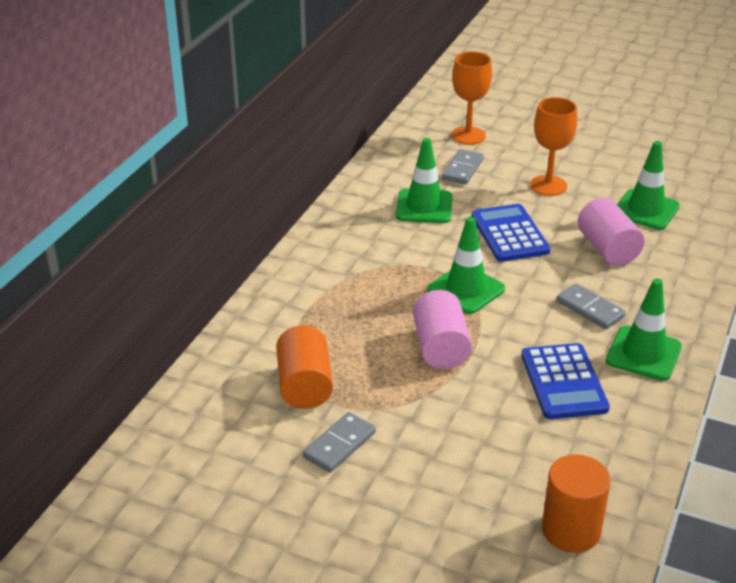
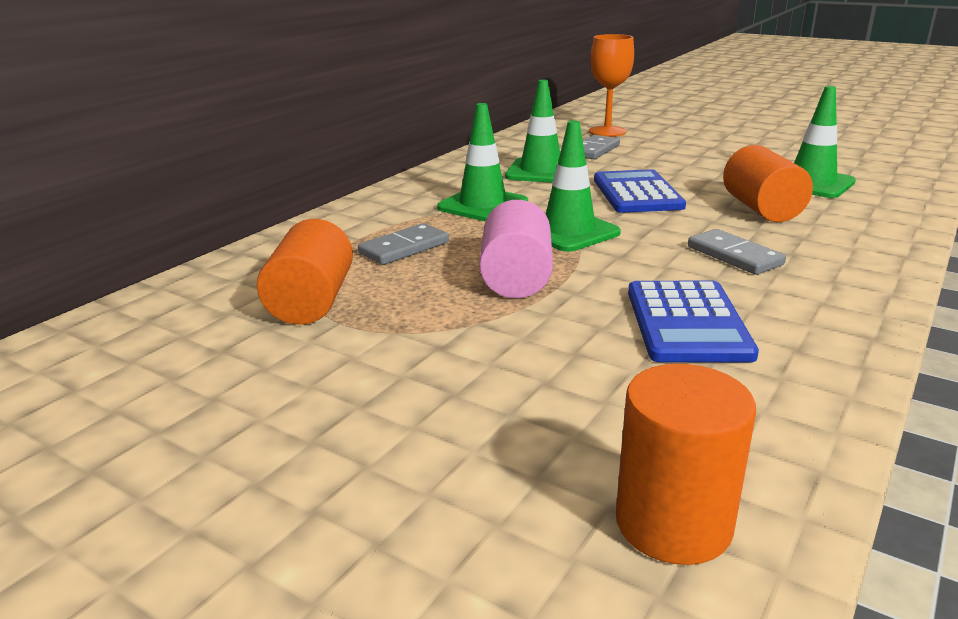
camera: 10 degrees right, 10 degrees down
grey domino [303,412,376,473] -> grey domino moved to [358,223,449,265]
orange goblet [530,97,577,196] -> none
pink cylinder [578,198,645,266] -> orange cylinder [723,145,813,222]
green traffic cone [606,278,682,381] -> green traffic cone moved to [437,103,528,221]

